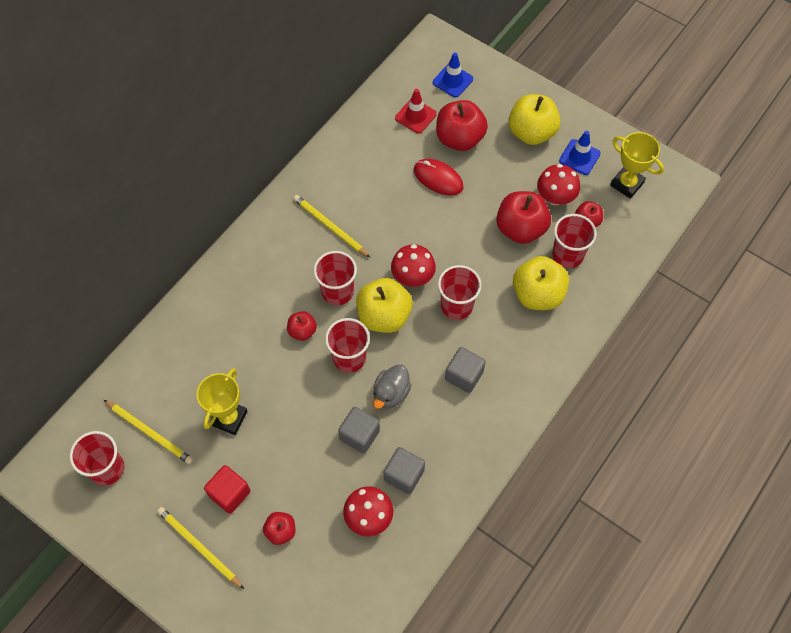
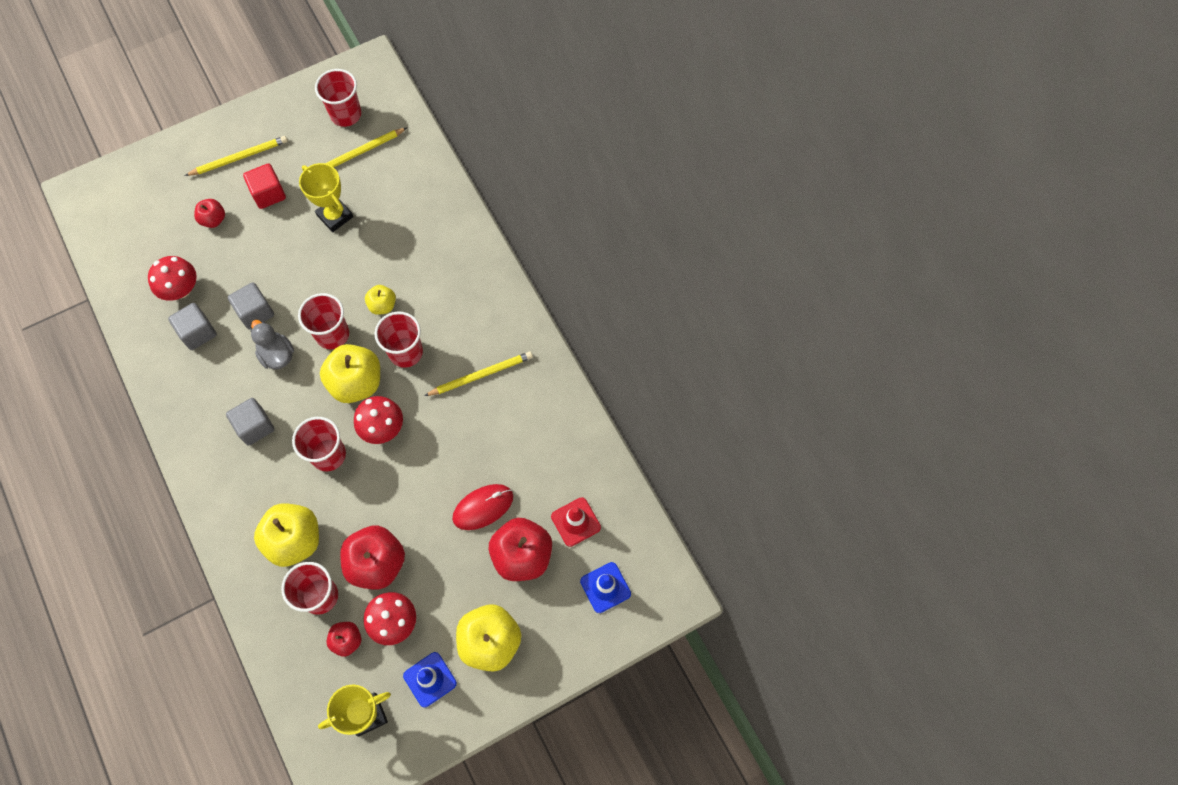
camera: 115 degrees right, 5 degrees up
red apple [287,311,317,341] -> yellow apple [365,285,396,315]

